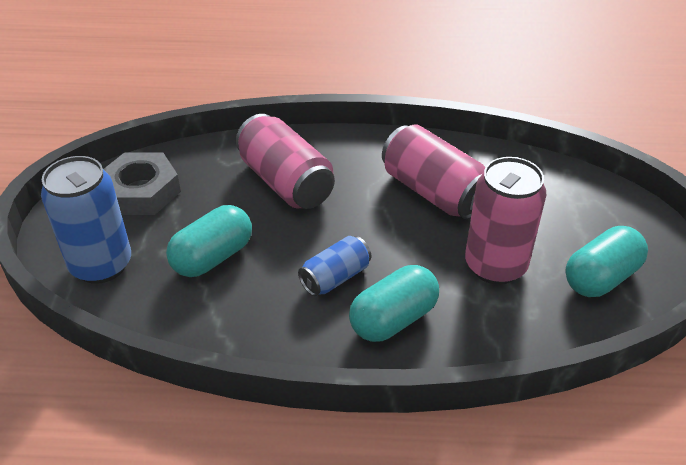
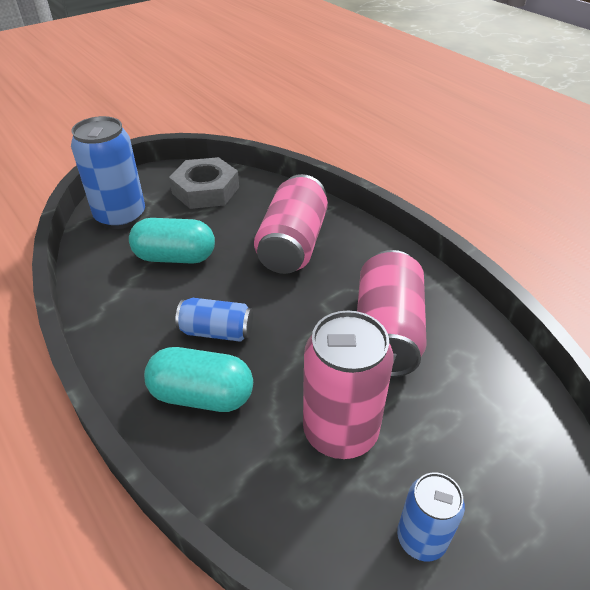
camera: 50 degrees right, 0 degrees up
turquoise capsule [565,226,648,297] -> blue can [397,473,465,561]

